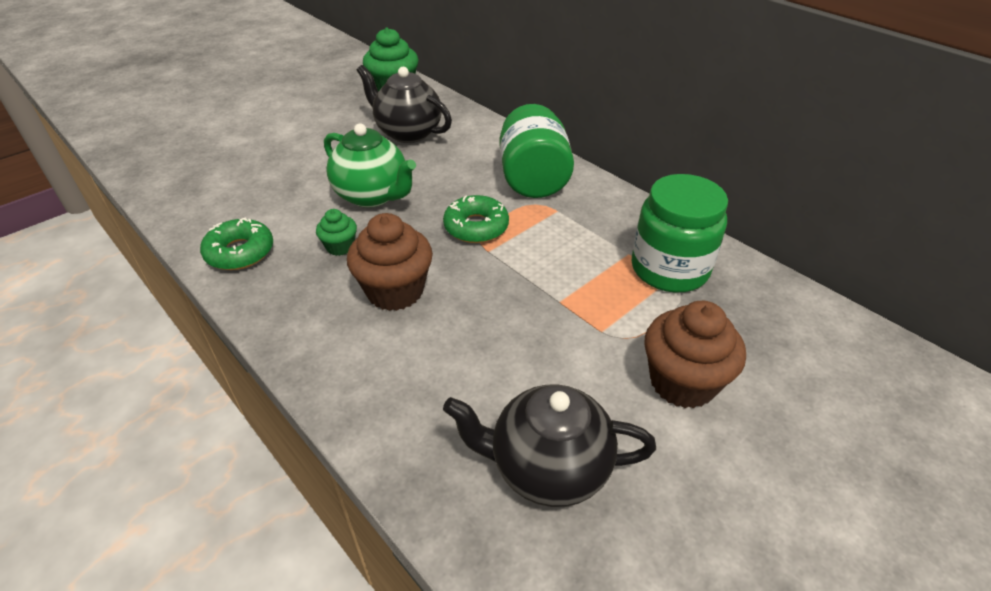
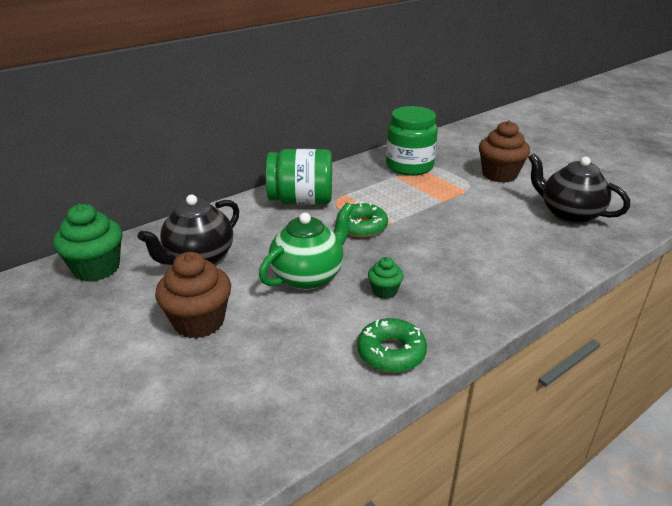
camera: 85 degrees left, 10 degrees down
brown cupcake [347,213,433,311] -> brown cupcake moved to [155,252,231,339]
black teapot [443,385,656,507] -> black teapot turned 120 degrees clockwise [528,153,630,224]

